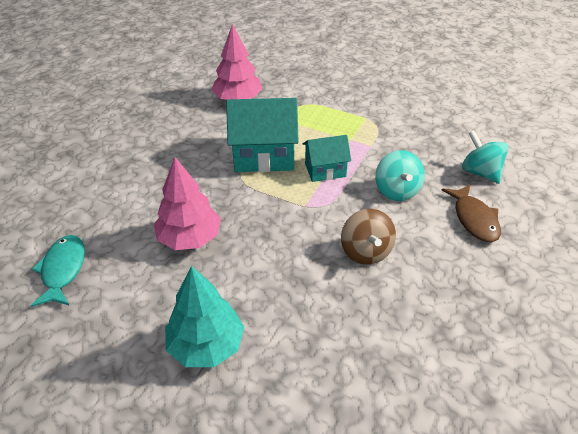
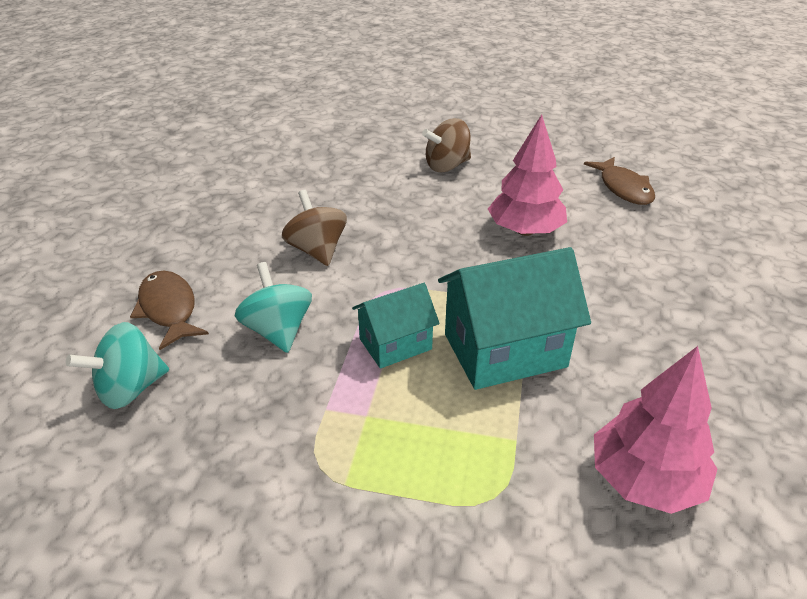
camera: 165 degrees right, 5 degrees down
turquoise fish [31,235,85,307] -> brown fish [584,157,655,205]
turquoise tree [165,266,244,367] -> brown spinning top [422,118,471,172]
turquoise spinning top [462,131,509,184] -> turquoise spinning top turned 105 degrees clockwise [66,322,169,409]

